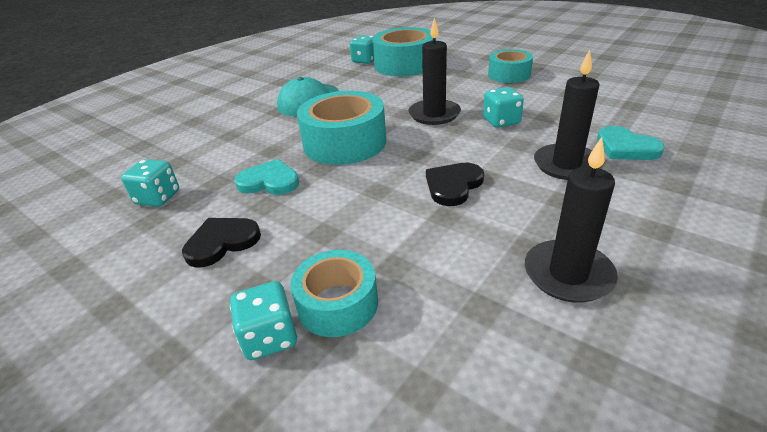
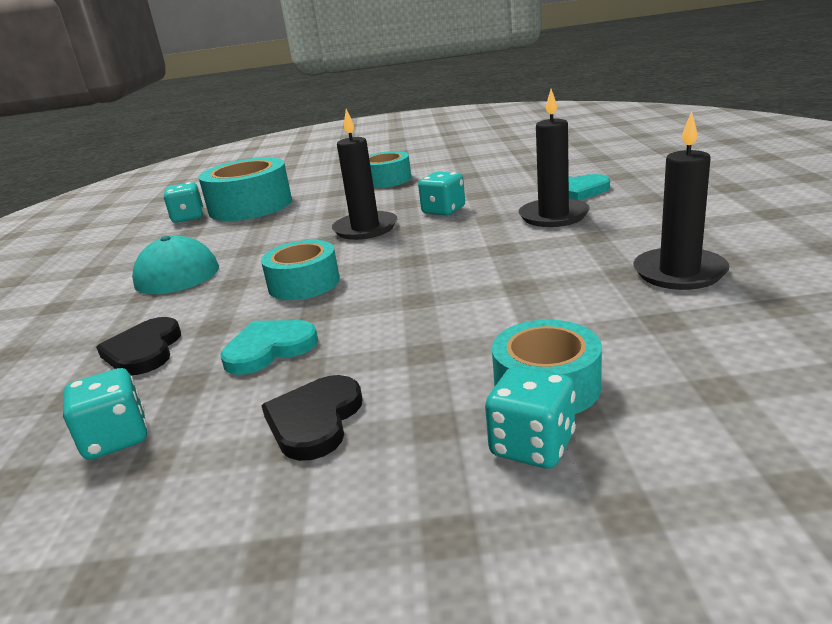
camera: 40 degrees left, 10 degrees down
turquoise tape [297,91,386,165] -> turquoise tape [261,240,340,300], size x0.62
black heart [426,163,484,206] -> black heart moved to [96,317,181,375]

